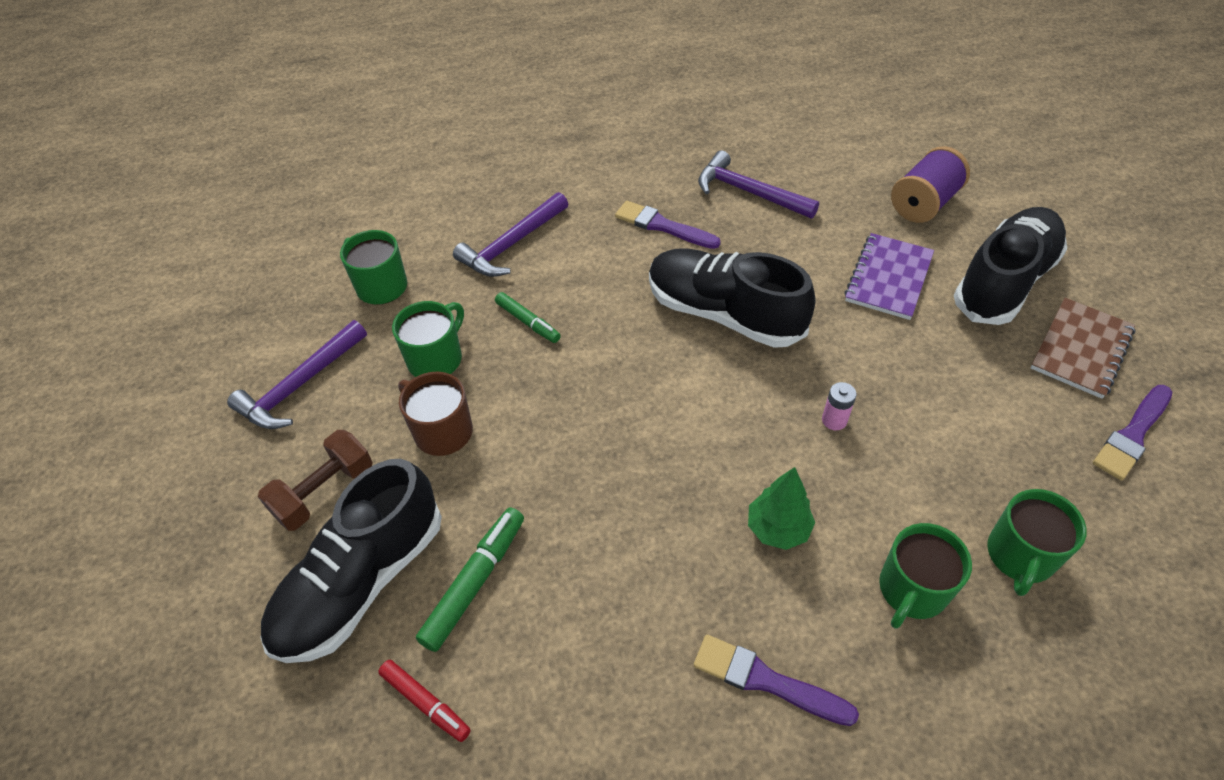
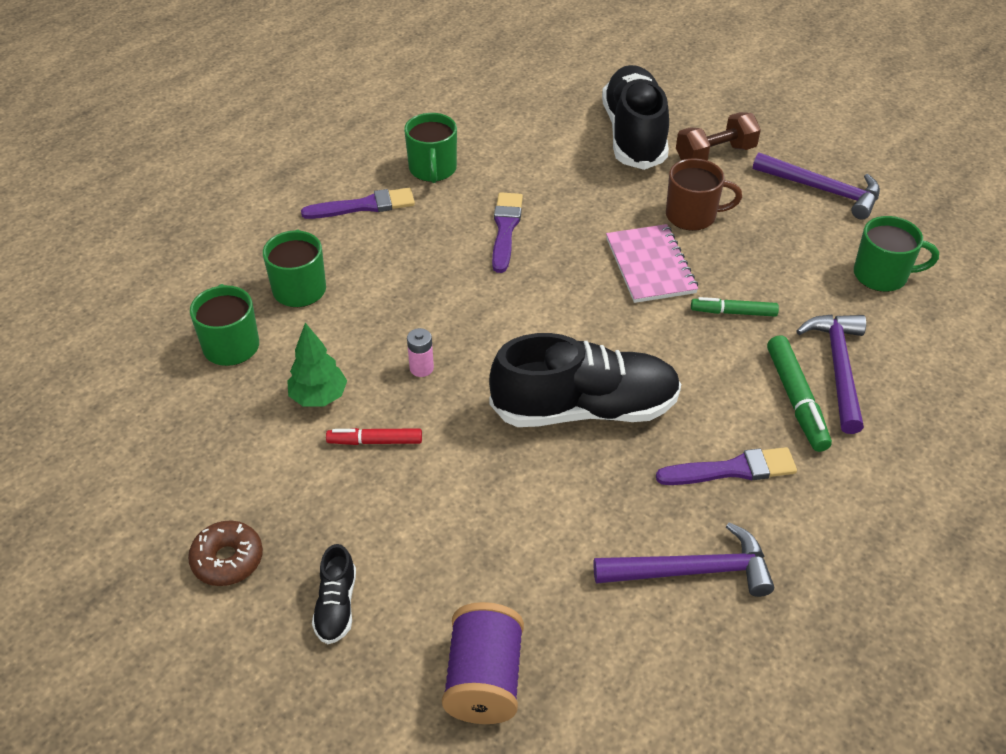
camera: 140 degrees right, 5 degrees down
purple hammer [227,320,367,429] -> purple hammer turned 120 degrees clockwise [753,153,880,220]
brown dumbbell [258,430,373,531] -> brown dumbbell turned 60 degrees clockwise [676,112,761,160]
red marker [378,660,471,742] -> red marker moved to [326,428,422,445]
green mug [392,301,464,377] -> green mug moved to [404,113,457,183]
green marker [416,507,524,652] -> green marker moved to [767,335,832,452]
green tree [748,467,815,550] -> green tree moved to [287,323,347,407]
purple notebook [844,233,934,320] -> none
black shoe [954,207,1067,325] -> black shoe [312,544,356,644], size x0.44
brown notebook [1031,298,1136,399] -> brown donut [188,521,263,586]
purple brush [1093,385,1172,480] -> purple brush moved to [492,192,523,273]
none -> pink notebook [606,224,698,303]

